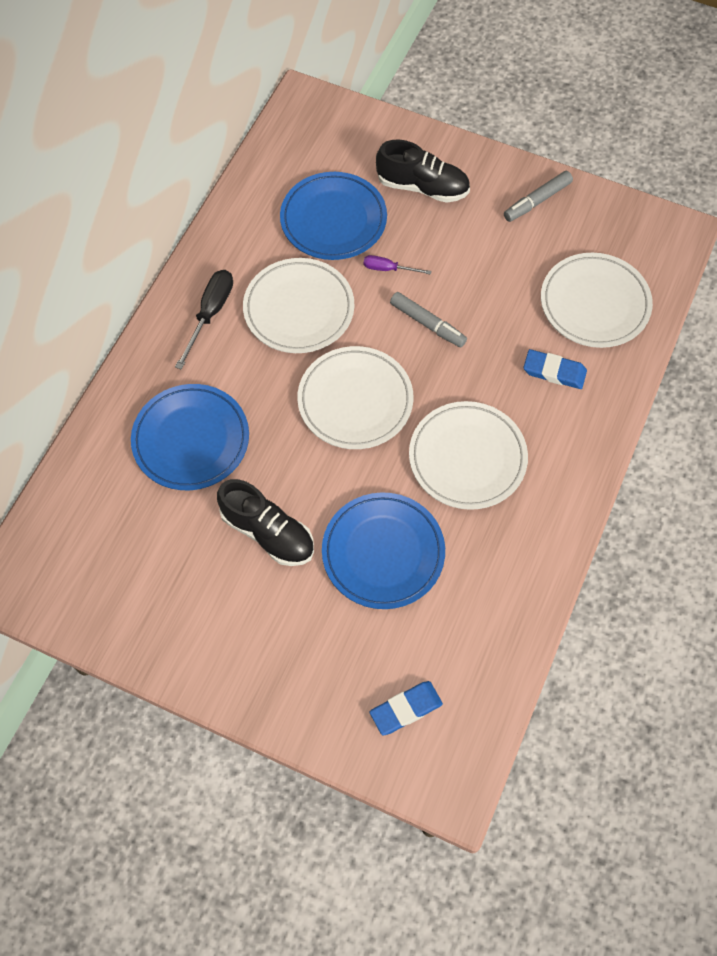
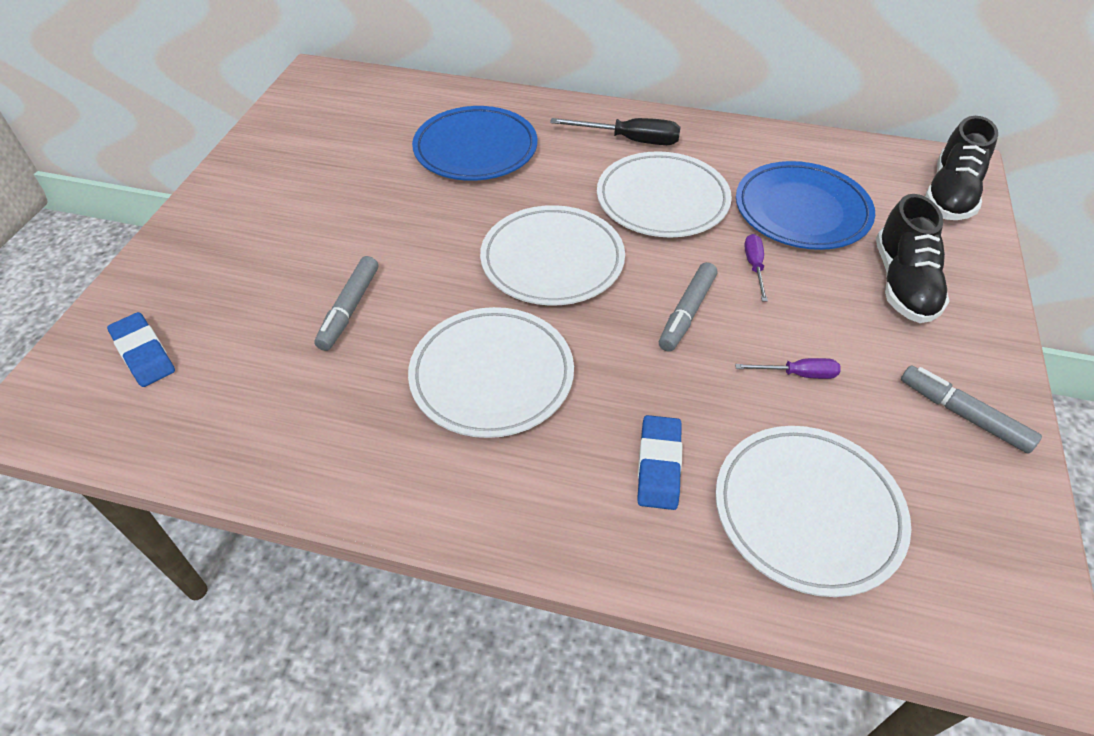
camera: 80 degrees right, 15 degrees down
black shoe [217,479,314,566] -> black shoe moved to [925,116,998,220]
blue plate [322,492,445,609] -> grey marker [314,256,378,351]
none -> purple screwdriver [735,358,841,379]

